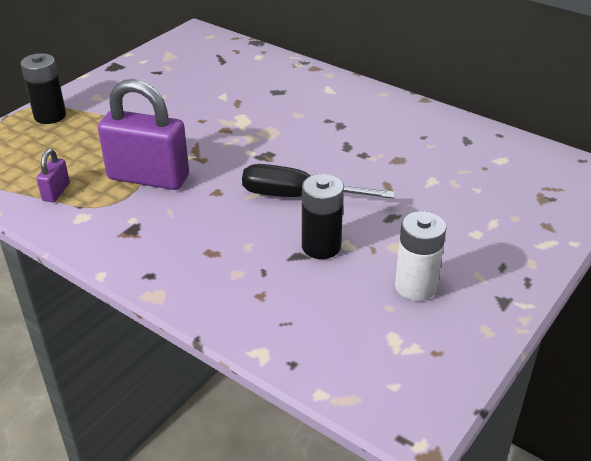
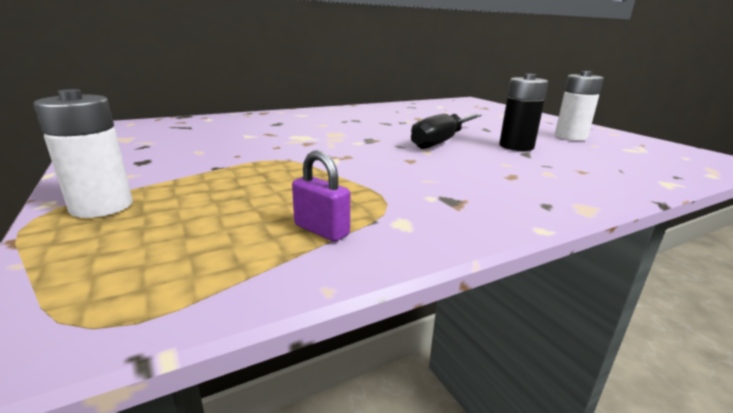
camera: 65 degrees left, 15 degrees down
black battery [21,53,66,124] -> white battery [33,89,133,218]
purple padlock [98,79,189,190] -> none

